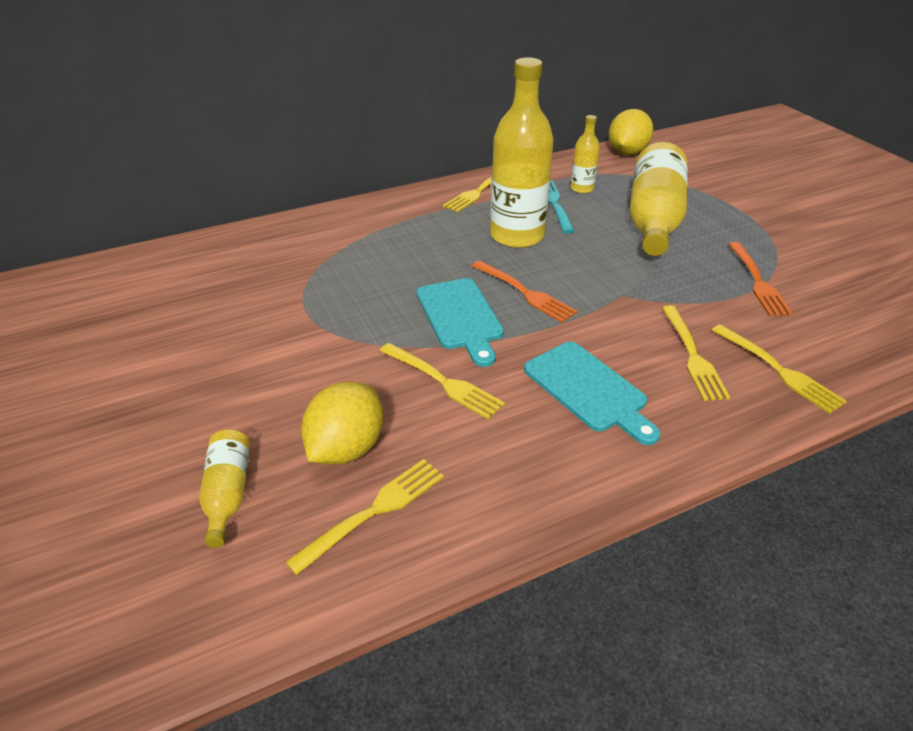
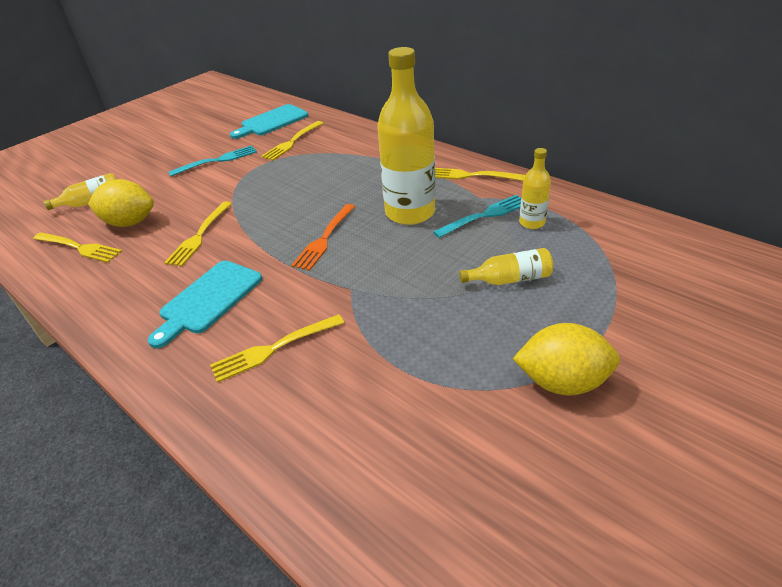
camera: 70 degrees right, 0 degrees up
turquoise cutting board [417,278,504,367] -> turquoise cutting board moved to [230,104,308,139]
yellow lemon [609,109,654,155] -> yellow lemon moved to [513,323,620,396]
yellow bottle [629,142,688,256] -> yellow bottle [459,248,553,285], size x0.48
yellow fork [712,324,847,414] -> yellow fork moved to [261,121,324,161]
orange fork [729,242,793,316] -> none
none -> turquoise fork [168,145,257,176]

